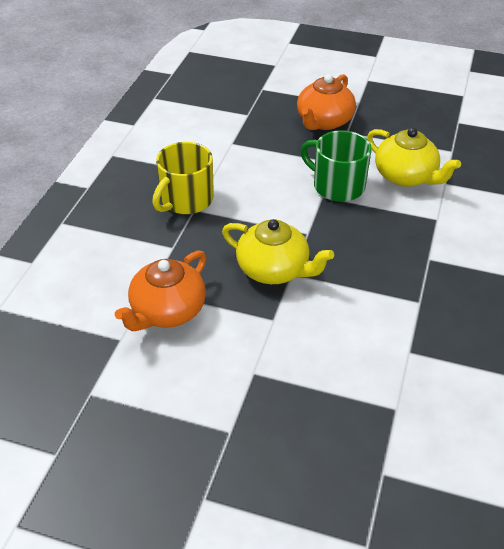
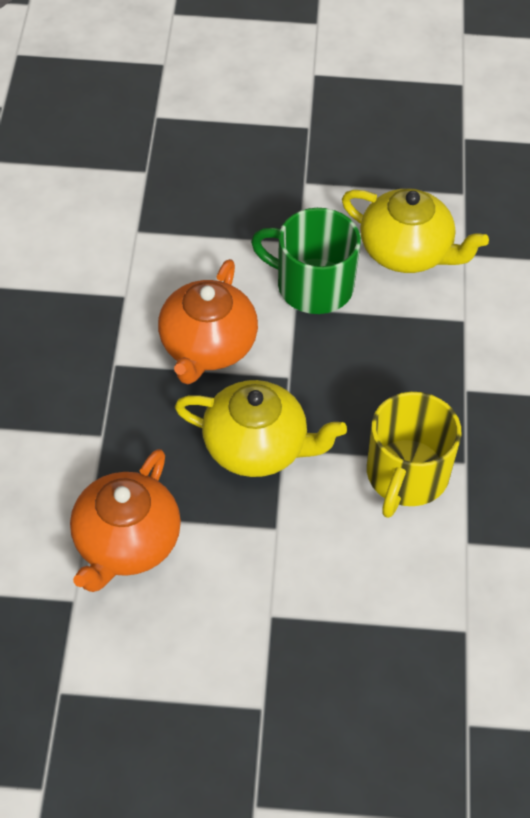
camera: 15 degrees left, 10 degrees up
yellow mug [152,142,214,214] -> yellow mug moved to [367,392,462,518]
orange teapot [297,74,356,130] -> orange teapot moved to [158,259,258,384]

